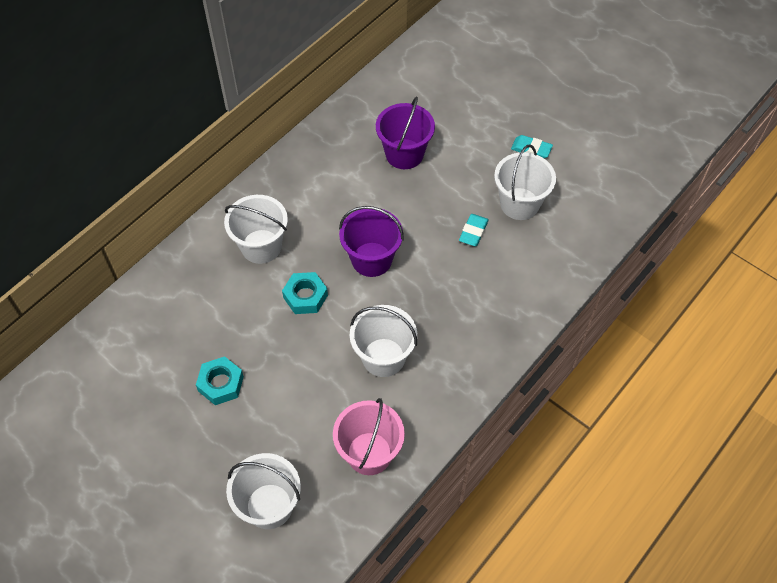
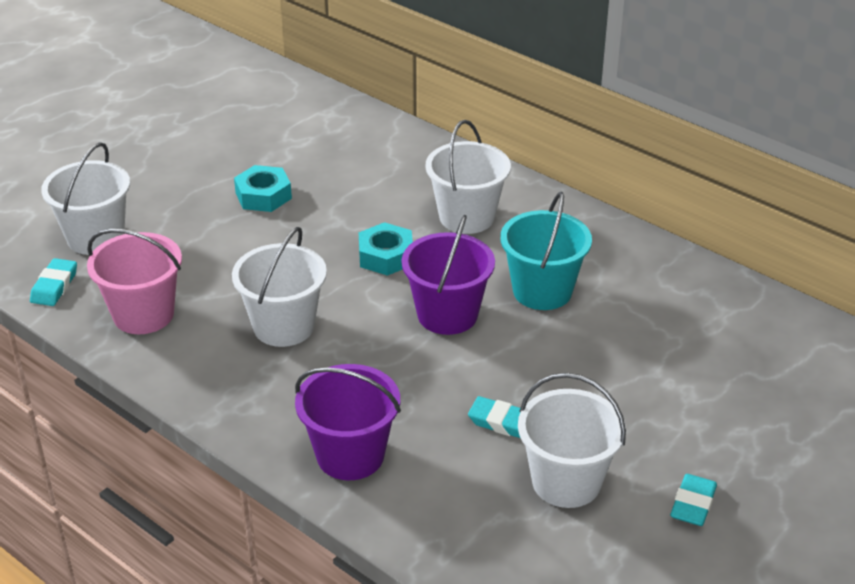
camera: 90 degrees right, 20 degrees down
purple bucket [376,96,435,169] -> purple bucket moved to [295,364,401,480]
none -> turquoise eraser [30,258,77,306]
none -> turquoise bucket [500,192,592,310]

